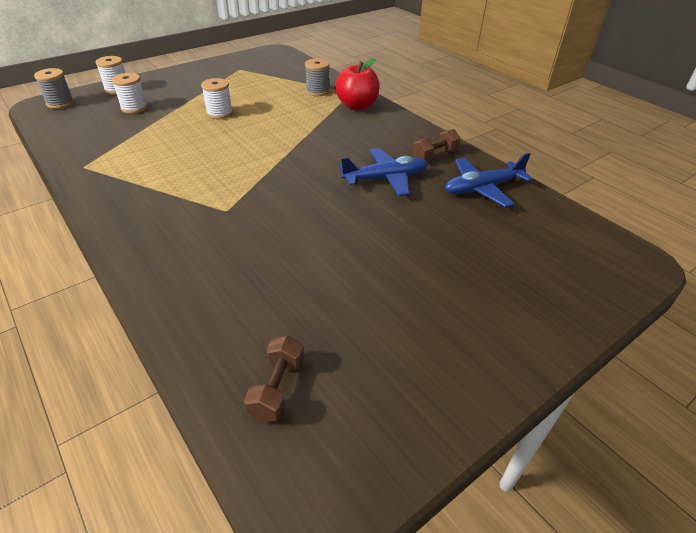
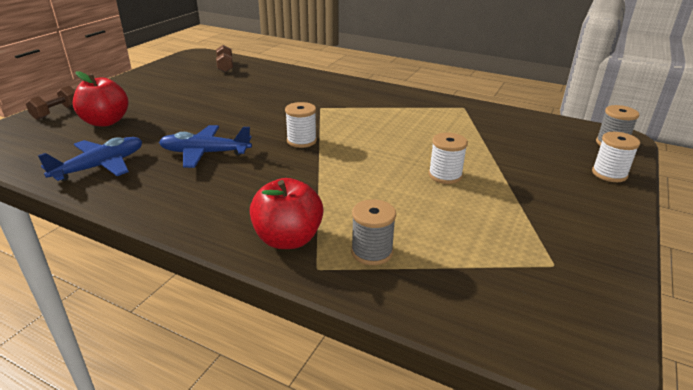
camera: 155 degrees right, 10 degrees down
white spool [112,73,148,114] -> white spool moved to [285,102,317,148]
blue plane [340,148,428,196] -> blue plane turned 45 degrees clockwise [159,125,252,168]
brown dumbbell [412,129,460,161] -> brown dumbbell moved to [26,86,75,120]
none -> red apple [73,71,128,127]

